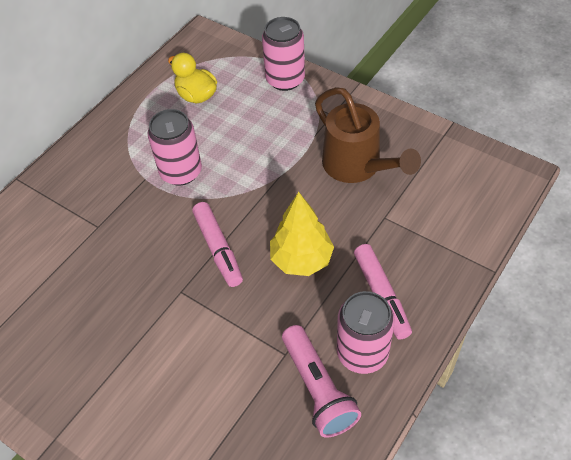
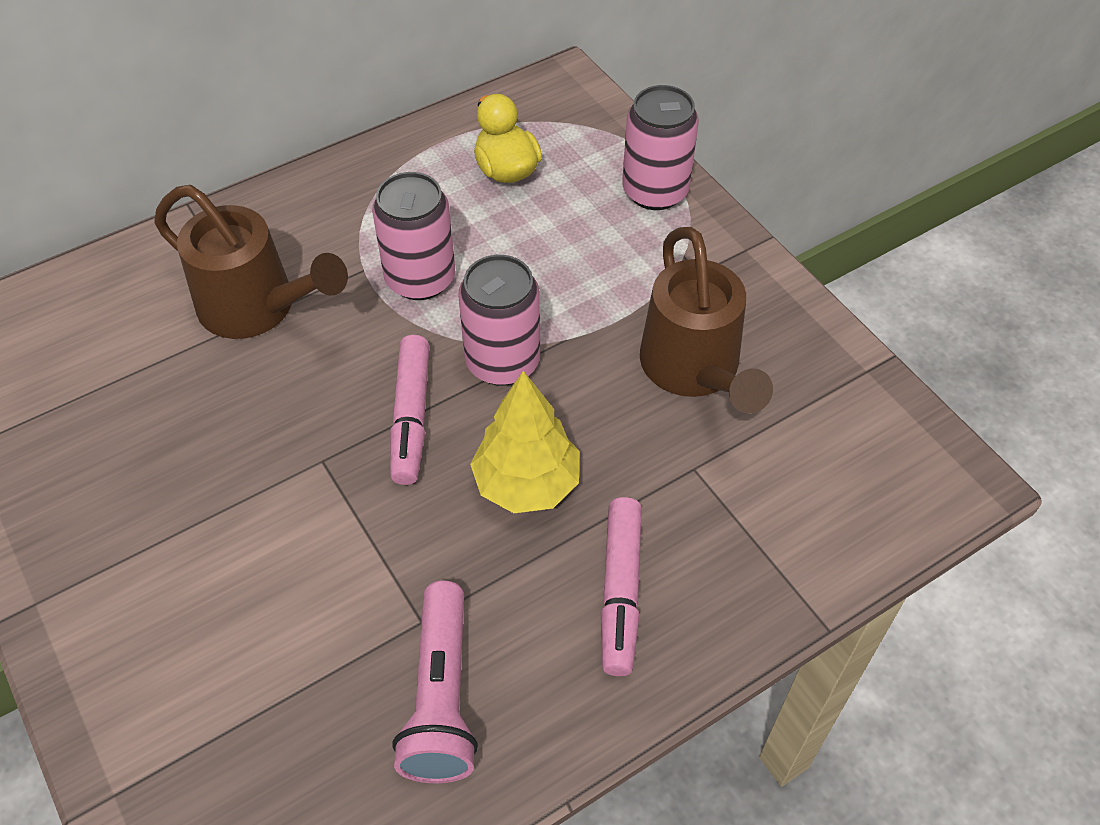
camera: 20 degrees right, 0 degrees up
pink can [337,291,395,374] -> pink can moved to [458,255,540,386]
none -> brown watering can [154,185,348,339]

